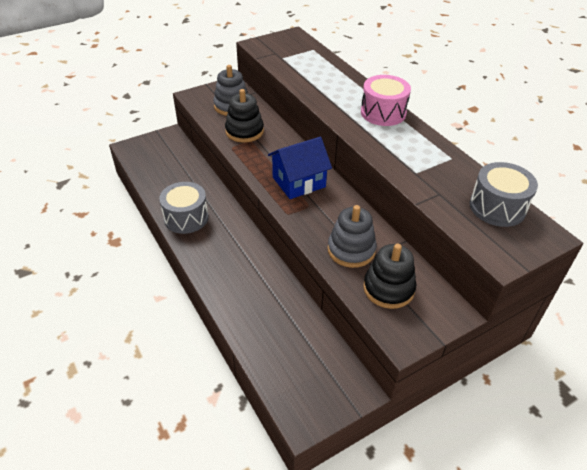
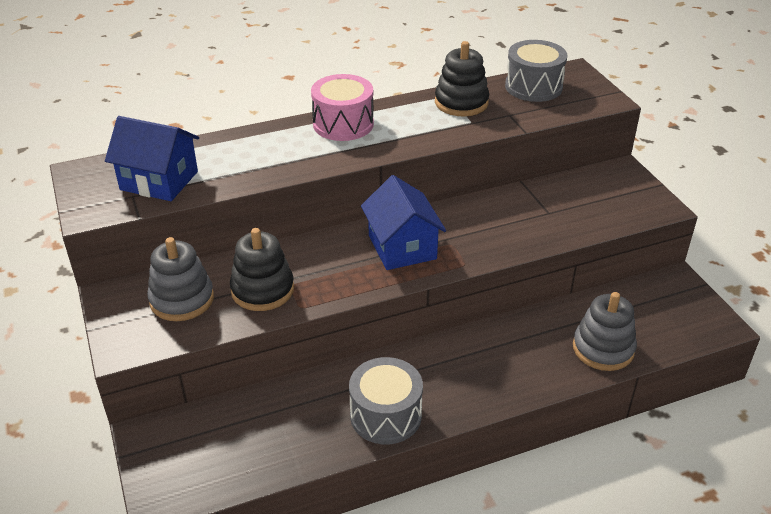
camera: 80 degrees left, 5 degrees down
grey stacking toy [328,205,377,268] -> grey stacking toy moved to [573,292,637,371]
black stacking toy [363,244,416,309] -> black stacking toy moved to [435,41,489,117]
none -> blue house [105,116,199,201]

